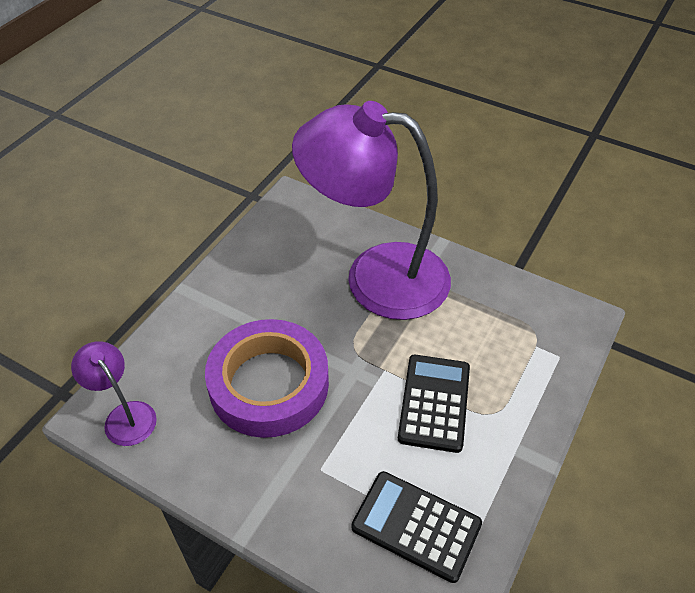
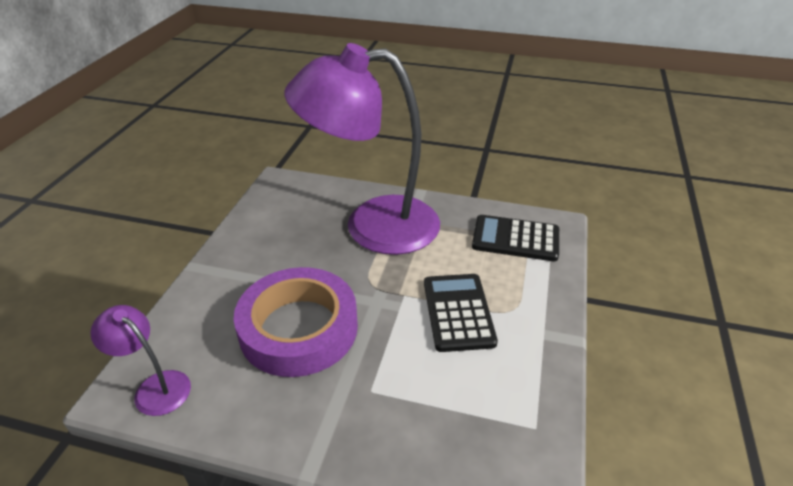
camera: 15 degrees left, 10 degrees down
black calculator [352,471,482,583] -> black calculator moved to [472,215,559,261]

